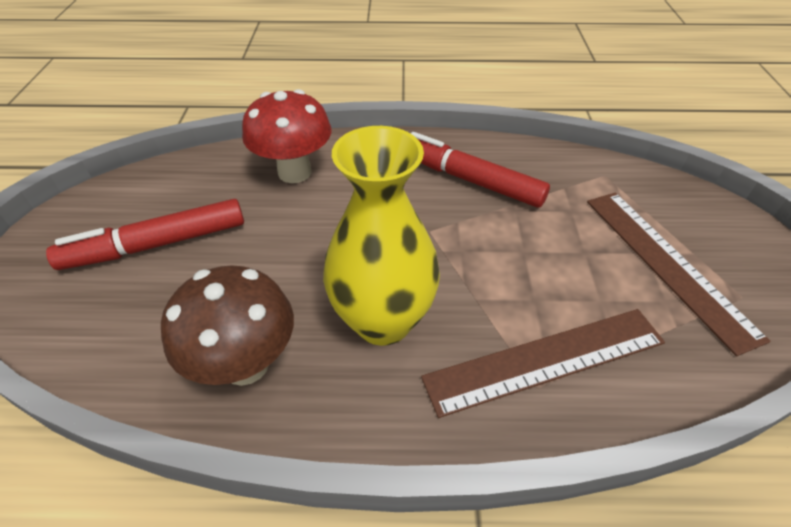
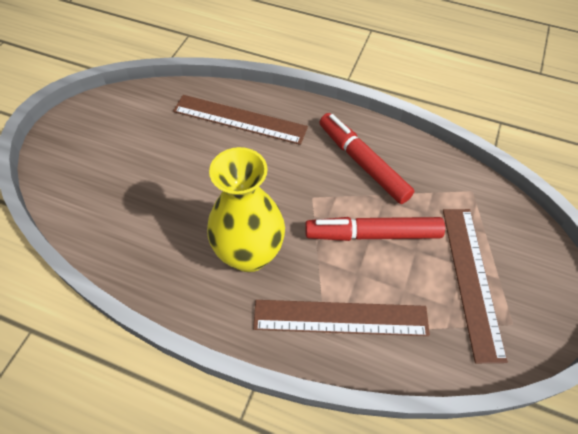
camera: 20 degrees right, 10 degrees up
red marker [46,199,244,270] -> red marker moved to [305,217,445,241]
brown mushroom [161,265,294,386] -> none
red mushroom [242,89,331,183] -> brown ruler [173,95,308,145]

